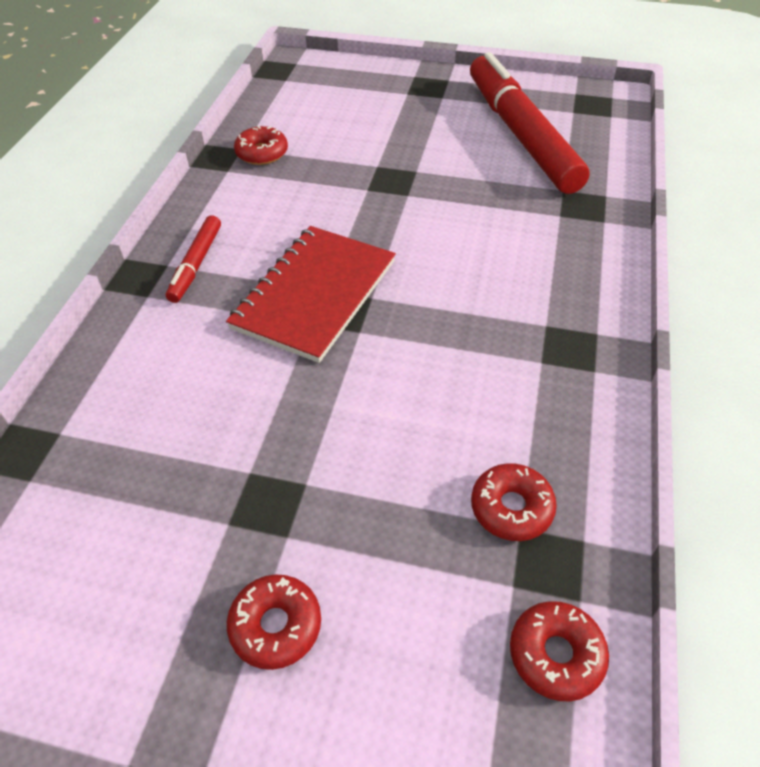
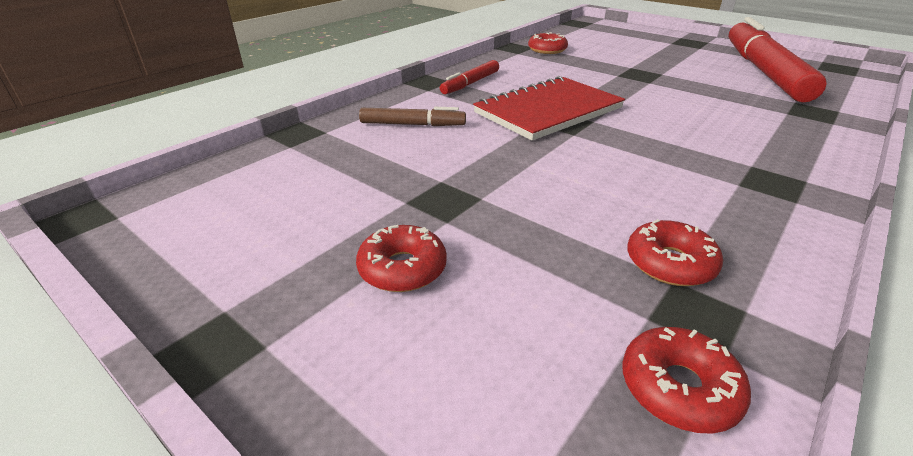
camera: 25 degrees right, 15 degrees down
none -> brown marker [359,107,466,126]

